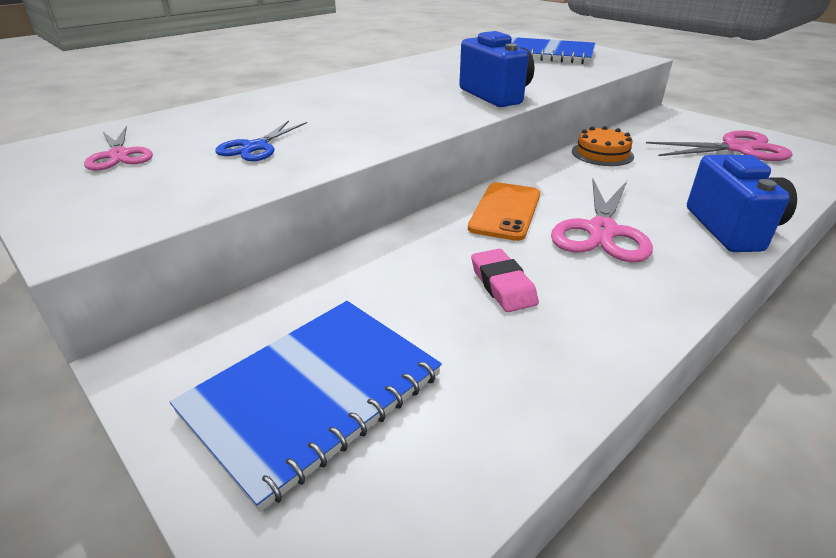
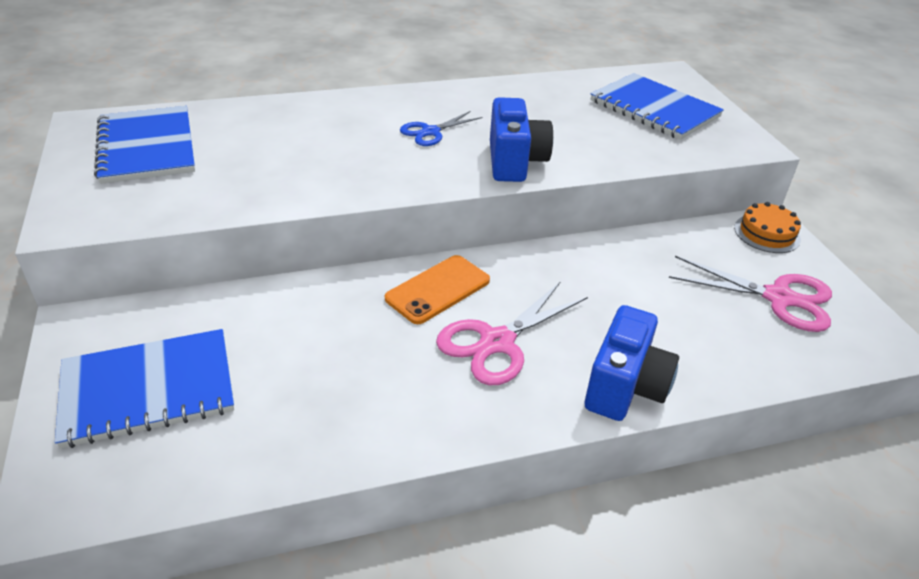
camera: 25 degrees right, 5 degrees up
pink scissors [84,126,153,171] -> blue notebook [94,106,195,184]
blue scissors [215,120,307,161] -> blue scissors moved to [400,111,482,146]
pink eraser [471,249,539,312] -> none
orange cake [572,126,634,166] -> orange cake moved to [734,202,801,253]

